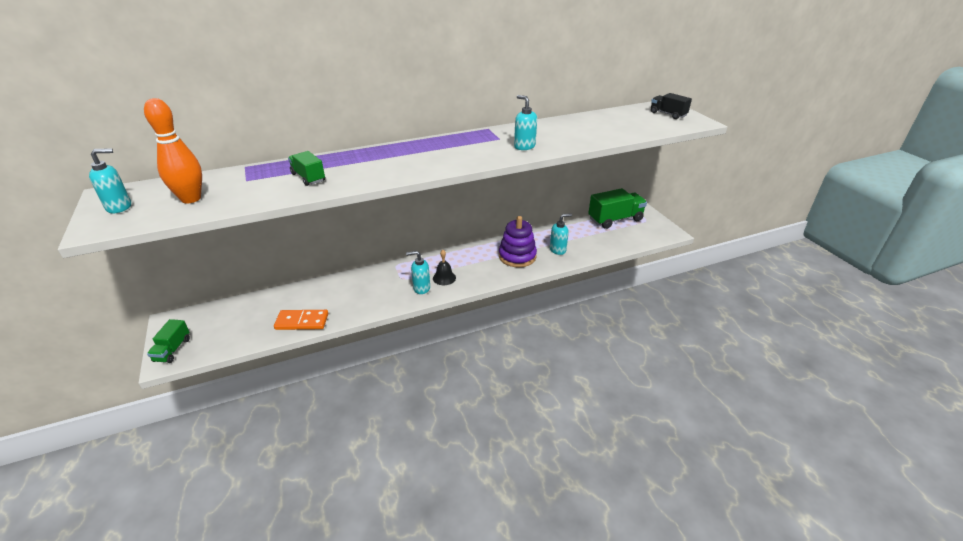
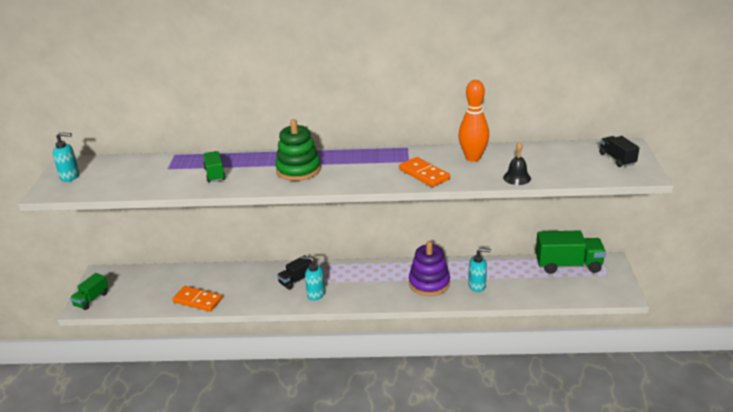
camera: 25 degrees right, 5 degrees down
orange bowling pin [144,98,202,203] -> orange bowling pin moved to [458,80,489,162]
black bell [433,250,456,285] -> black bell moved to [503,142,531,185]
turquoise soap dispenser [514,95,537,150] -> orange domino [399,157,450,187]
none -> green stacking toy [275,119,321,181]
none -> black truck [277,255,311,290]

